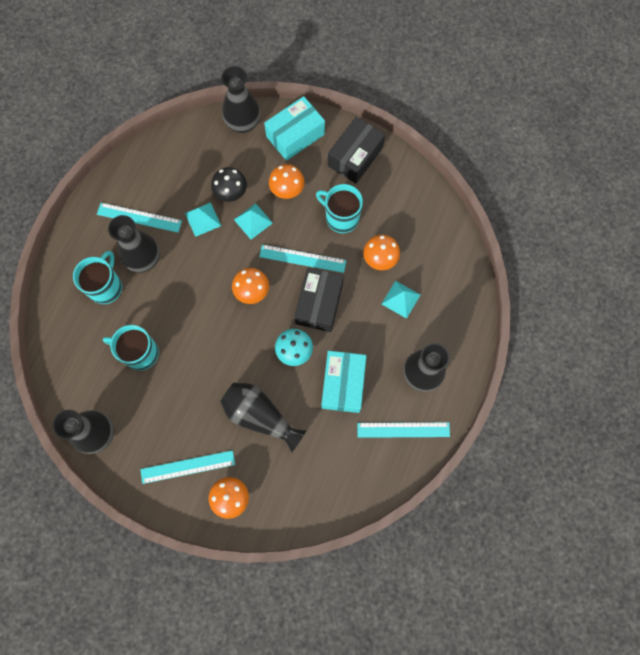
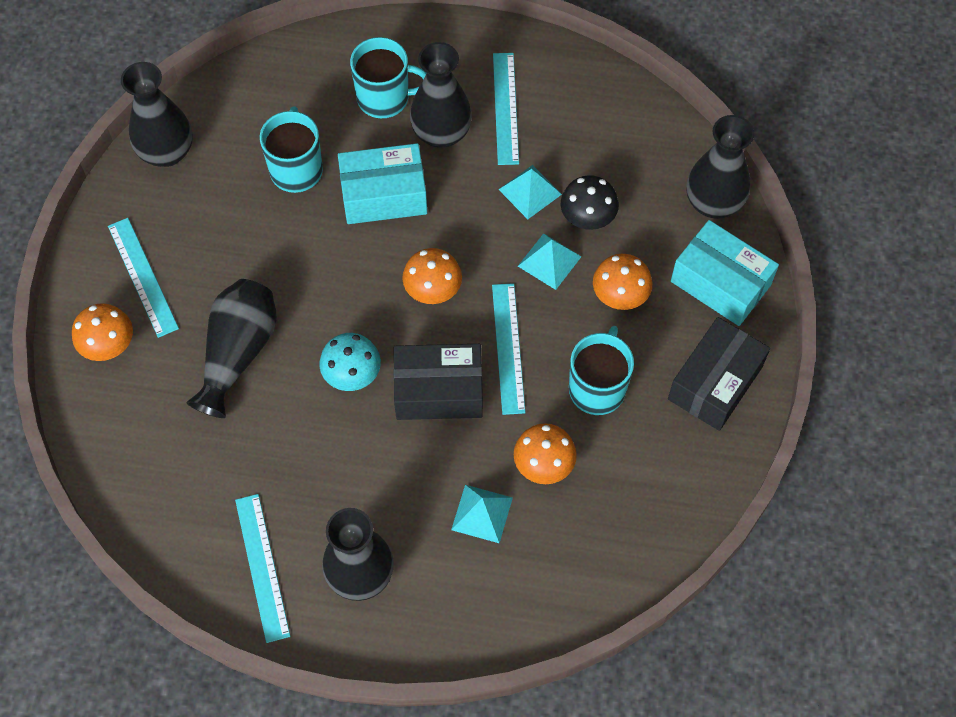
camera: 75 degrees right, 10 degrees down
turquoise box [321,351,366,413] -> turquoise box moved to [338,143,427,224]
black box [328,117,385,184] -> black box turned 75 degrees counterclockwise [668,317,770,431]

